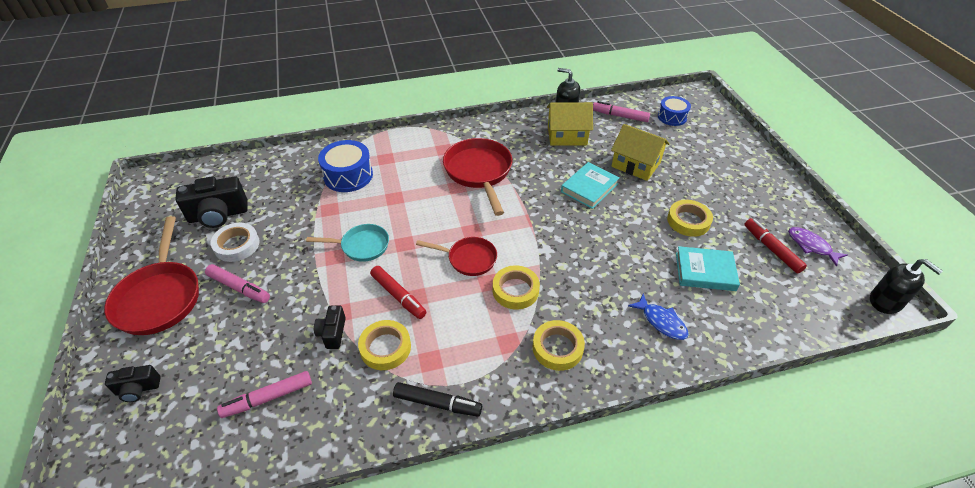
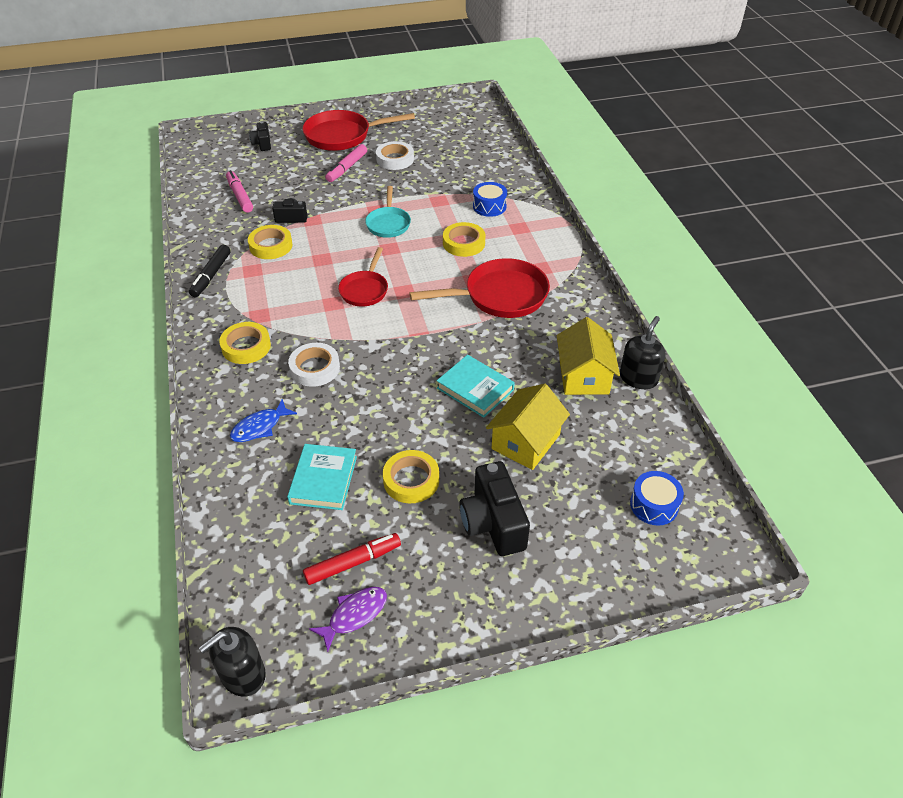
camera: 90 degrees right, 0 degrees up
black camera [175,176,248,228] -> black camera moved to [459,461,530,556]
blue drum [318,140,373,192] -> blue drum [473,182,507,217], size x0.66
red marker [370,266,426,319] -> none
yellow tape [493,265,540,310] -> yellow tape moved to [443,222,485,257]
pink marker [593,101,650,122] -> none
none -> white tape [288,343,340,387]

